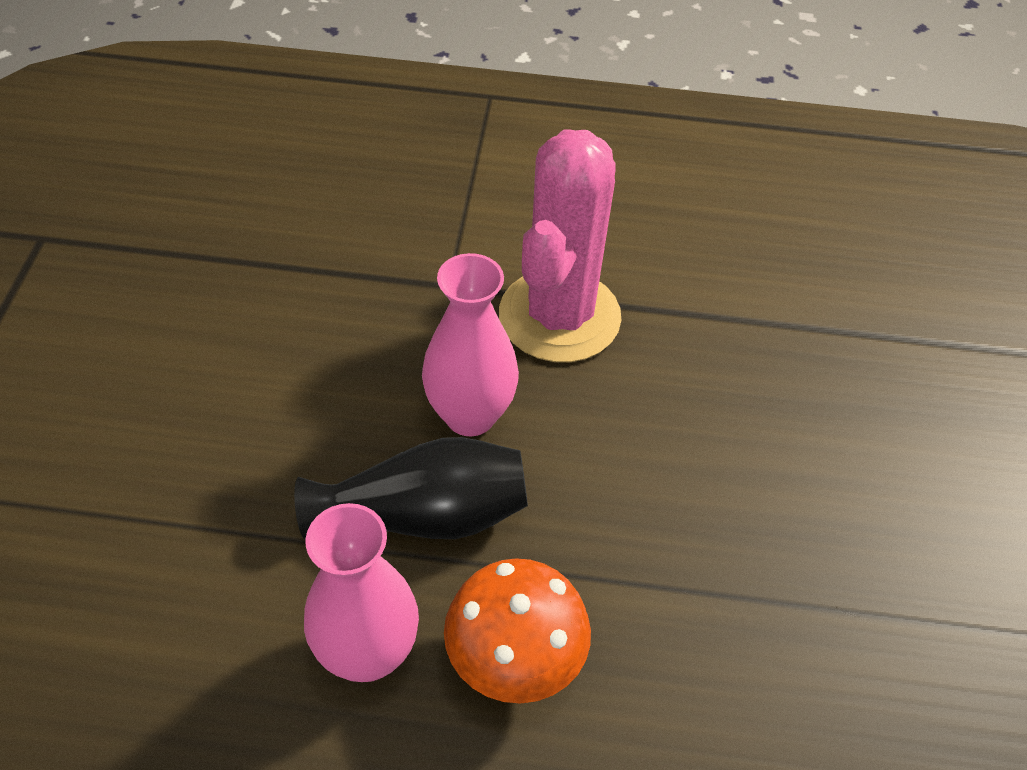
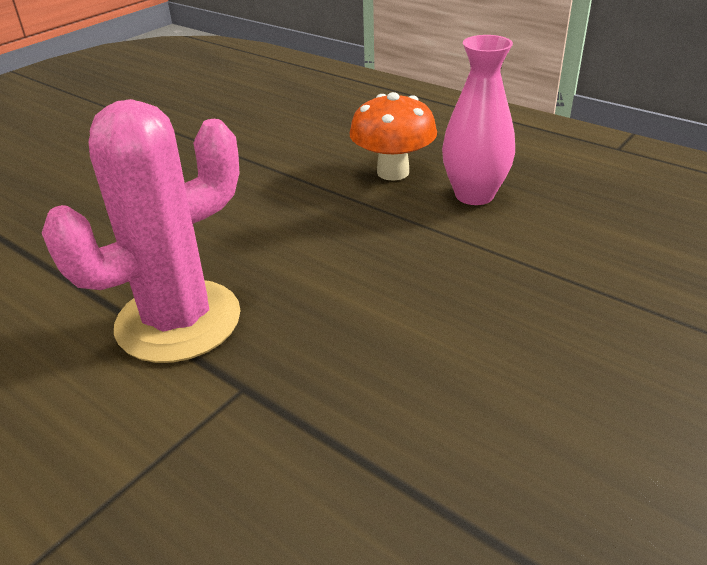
camera: 145 degrees left, 15 degrees down
black vase [294,437,528,540] -> none
pink vase [422,253,519,436] -> none

